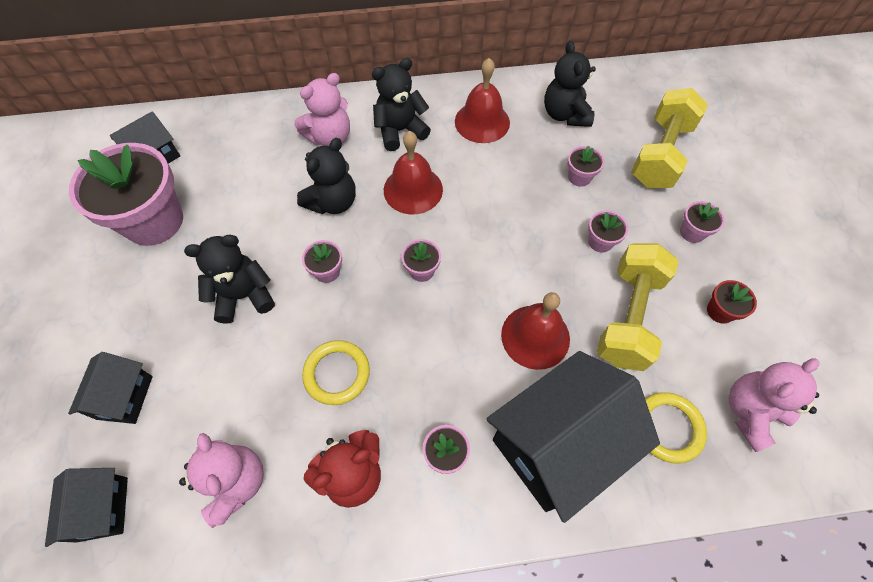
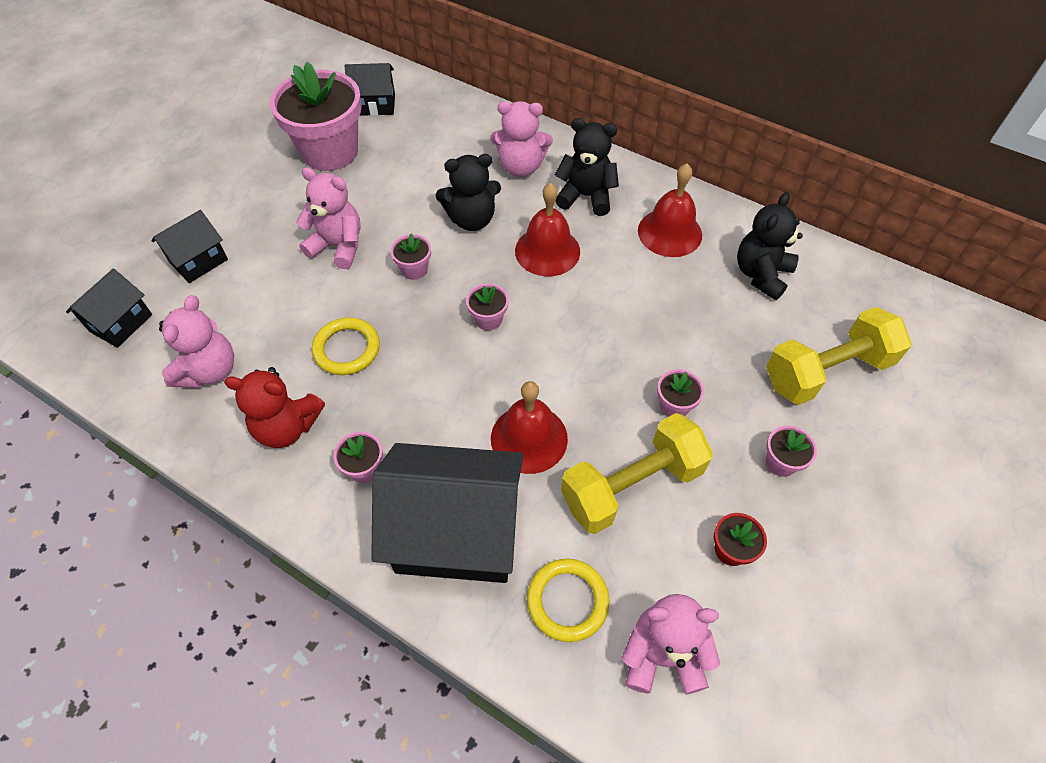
camera: 40 degrees right, 5 degrees down
black teddy bear [184,235,275,324] -> pink teddy bear [296,167,360,269]
pink flower pot [567,146,604,187] -> none

